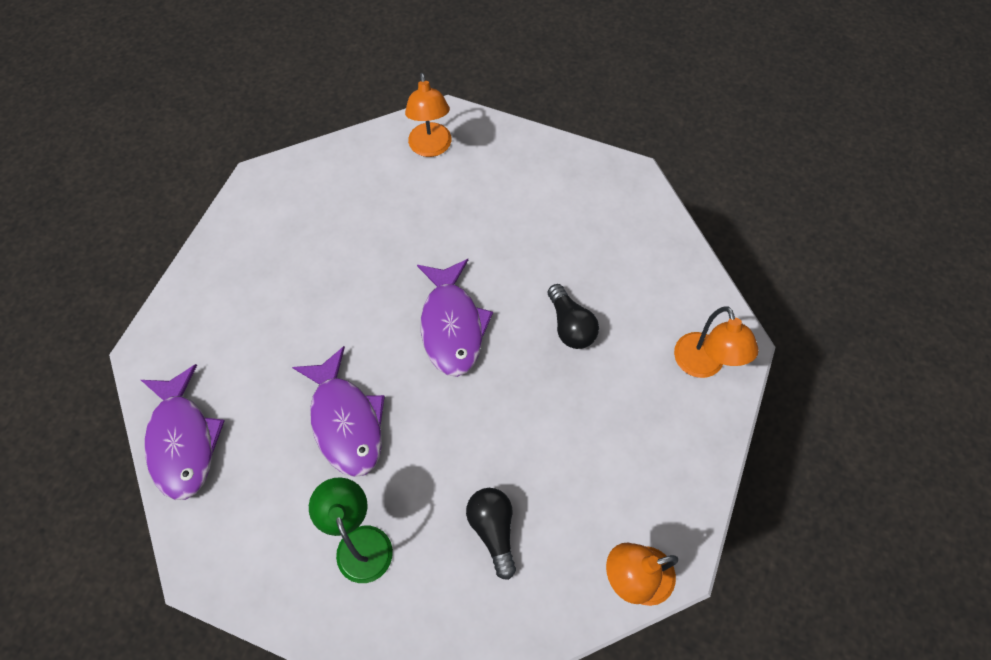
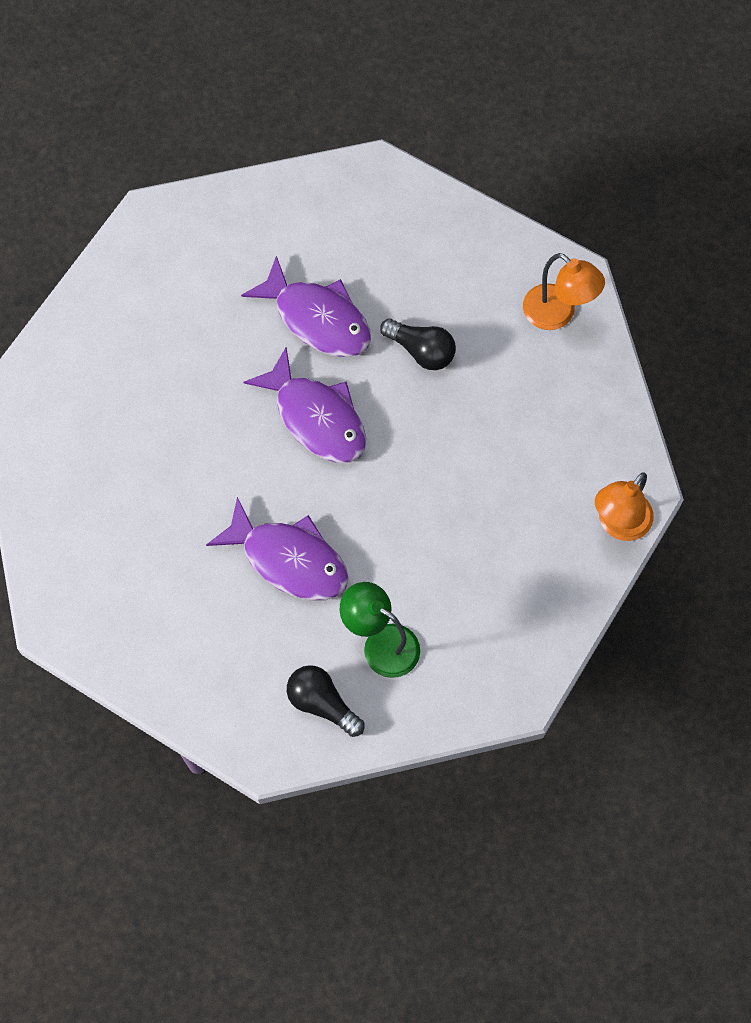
camera: 35 degrees left, 5 degrees up
purple fish [141,364,225,500] -> purple fish moved to [241,256,371,357]
orange lamp [405,73,452,157] -> none
black light bulb [466,488,516,580] -> black light bulb moved to [287,665,364,737]

